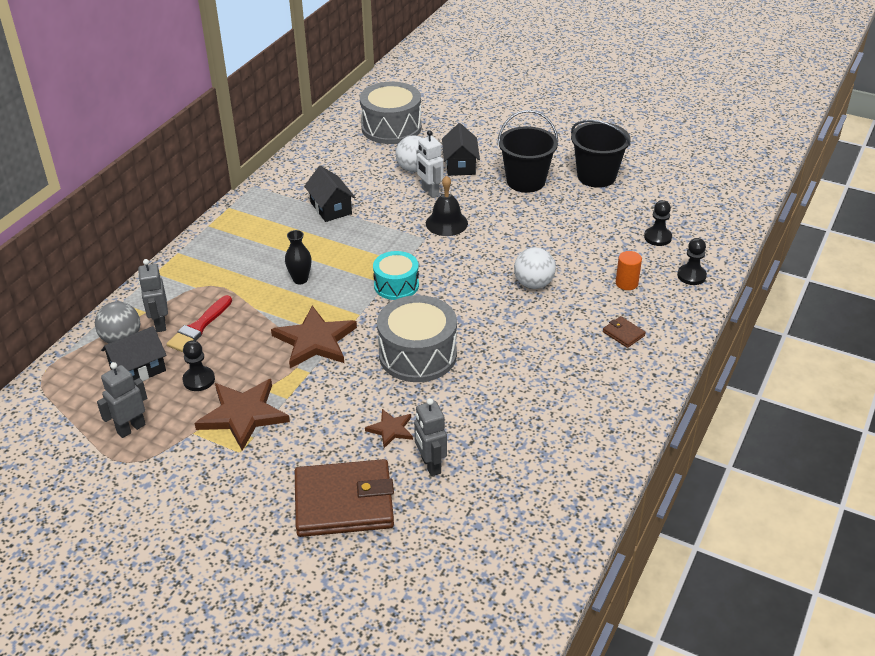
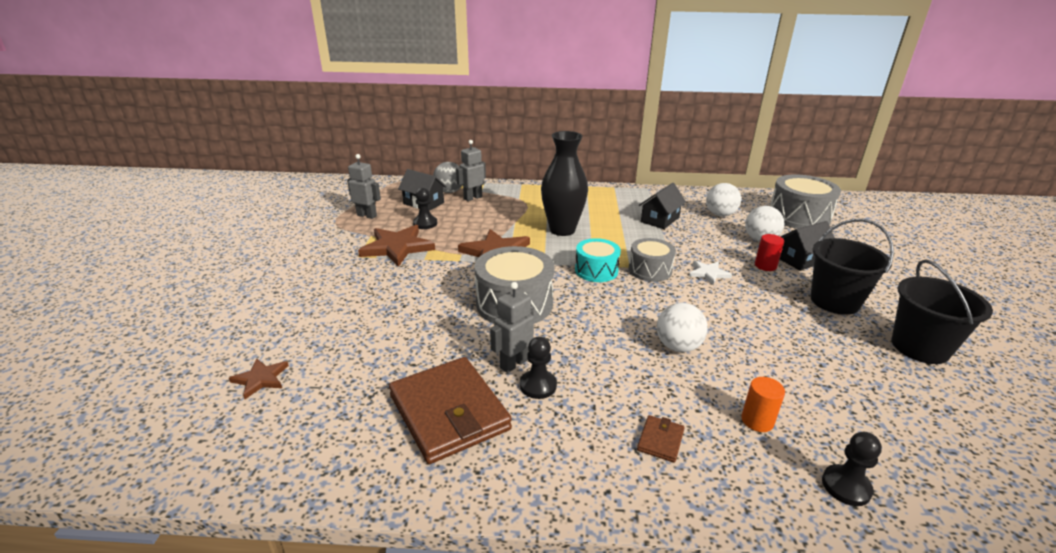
camera: 65 degrees right, 10 degrees down
red brush [167,295,232,352] -> none
black vase [285,230,311,284] -> black vase [541,131,588,236], size x2.03
brown wallet [295,459,394,537] -> brown wallet moved to [389,357,512,464]
brown star [365,409,413,448] -> brown star moved to [229,358,289,399]
grey robot [414,398,447,476] -> grey robot moved to [490,282,534,373]
white robot [417,130,443,198] -> none
black bell [426,175,468,236] -> white star [689,261,732,285]
black pawn [644,200,672,246] -> black pawn moved to [520,336,557,399]
none -> grey drum [629,238,676,282]
none -> white ball [706,183,741,217]
none -> red cylinder [755,234,785,271]

